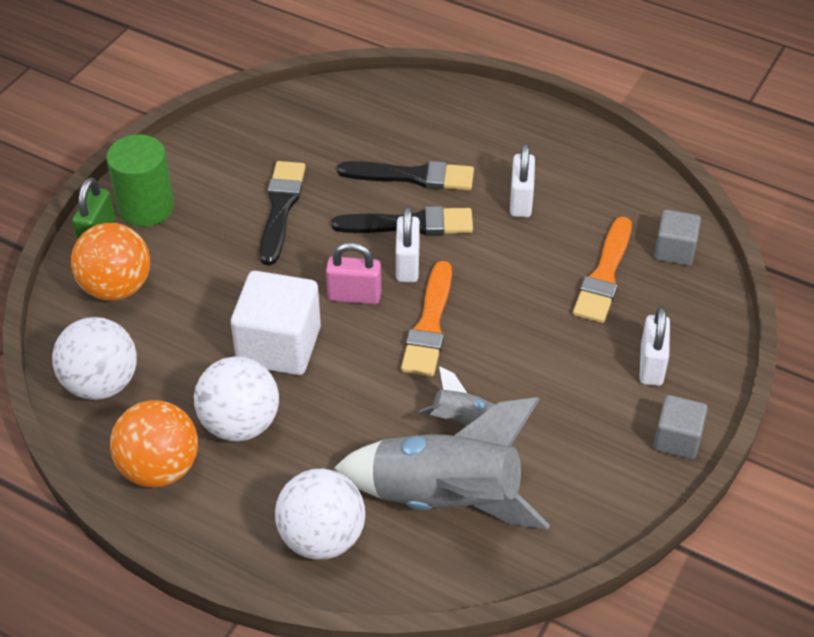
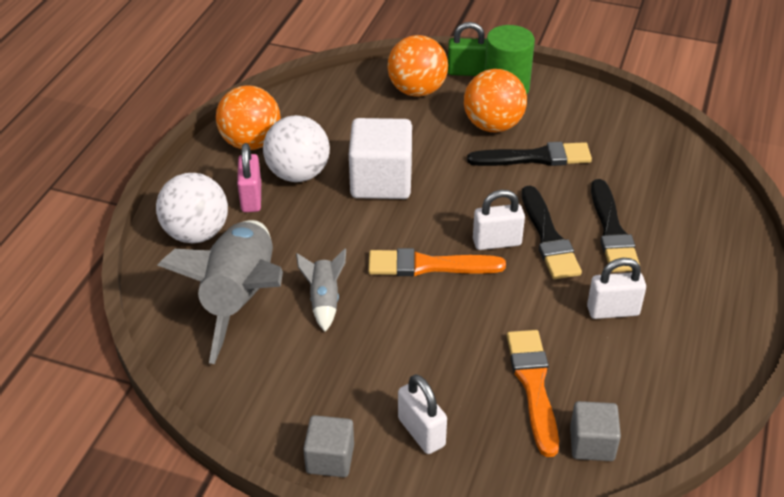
camera: 80 degrees right, 5 degrees down
white ball [52,317,137,400] -> none
pink padlock [326,242,381,304] -> pink padlock moved to [237,143,261,212]
orange brush [573,217,632,323] -> orange brush turned 75 degrees clockwise [507,330,559,457]
white padlock [639,307,670,386] -> white padlock turned 60 degrees clockwise [398,374,447,454]
none -> orange ball [464,69,527,133]

